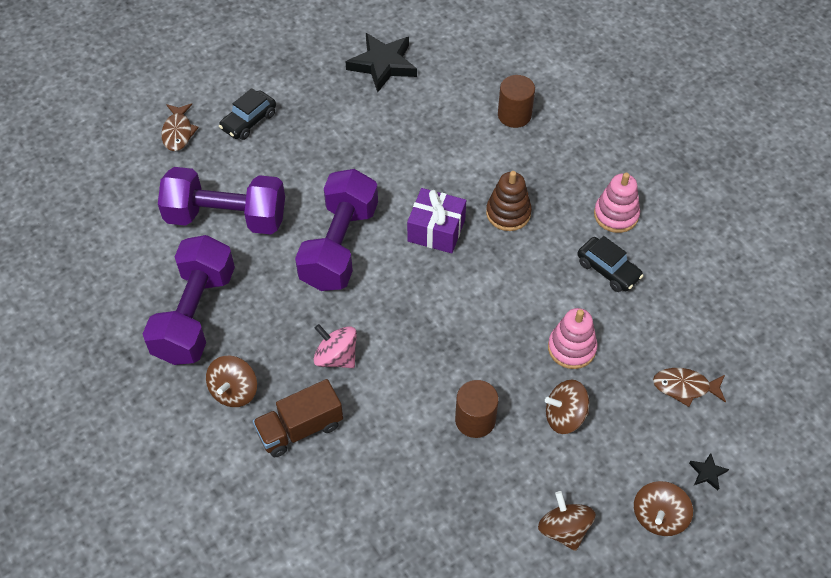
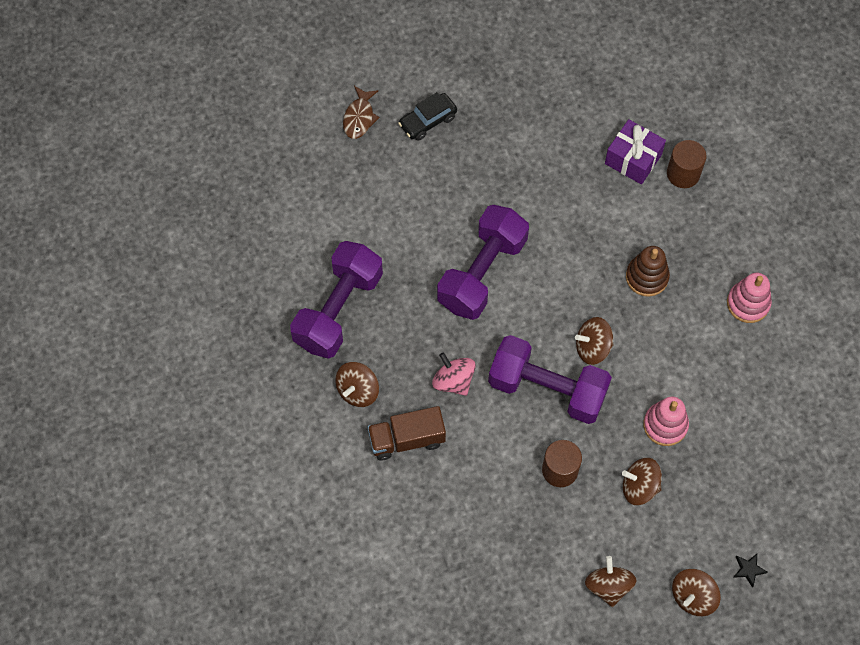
camera: 15 degrees right, 10 degrees up
purple dumbbell [158,167,285,234] -> purple dumbbell moved to [488,335,612,424]
black star [346,33,417,92] -> none
purple gift [407,188,466,253] -> purple gift moved to [605,119,666,185]
black car [577,236,644,292] -> none
brown fish [653,368,726,407] -> none
none -> brown spinning top [575,317,614,365]

